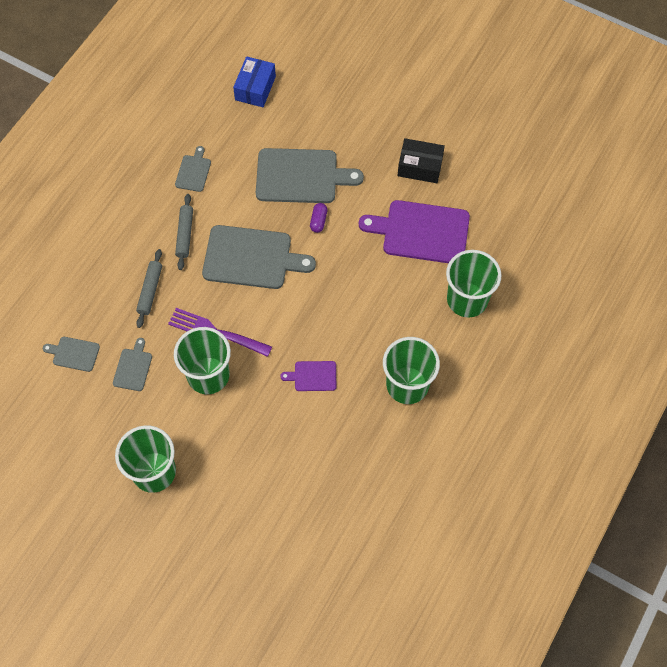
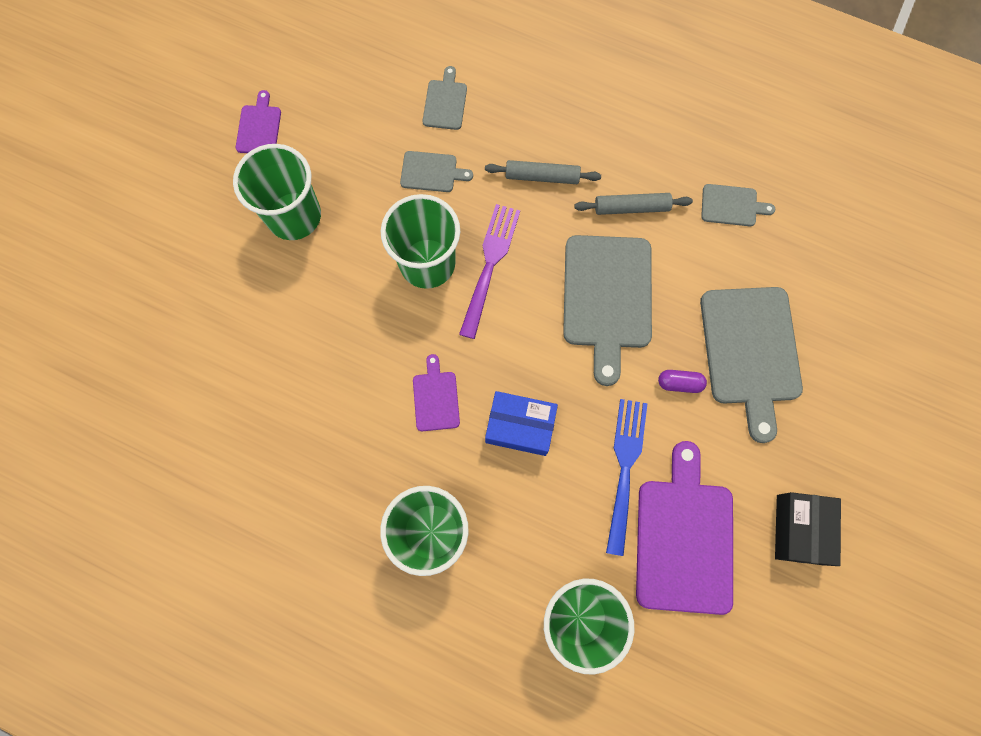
camera: 85 degrees right, 10 degrees up
blue box [233,56,276,107] -> blue box moved to [485,391,558,456]
none -> purple cutting board [236,90,281,153]
none -> blue fork [606,399,648,556]

